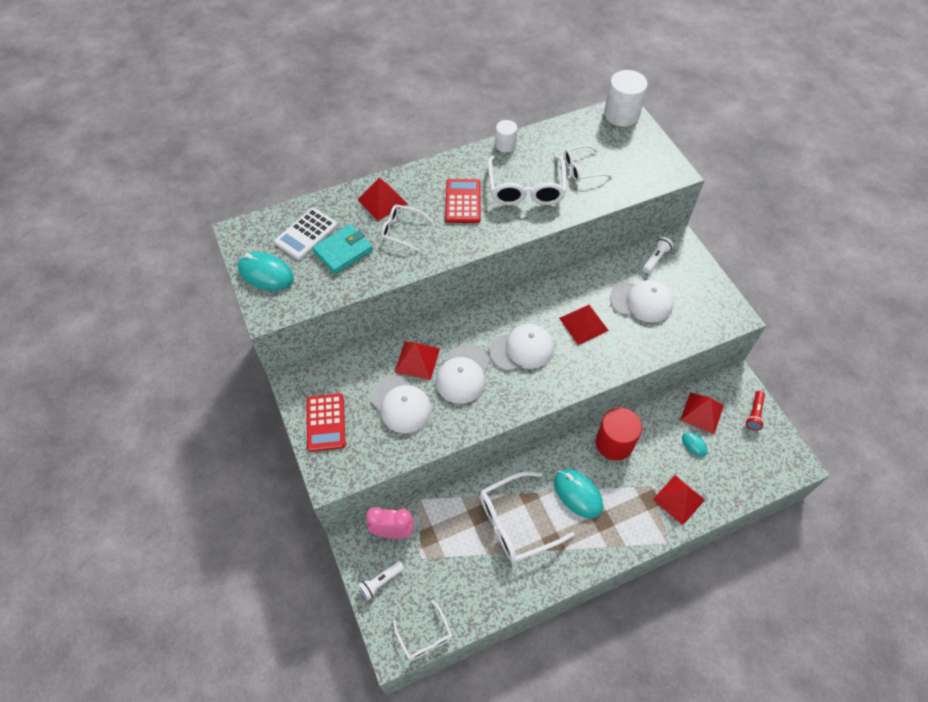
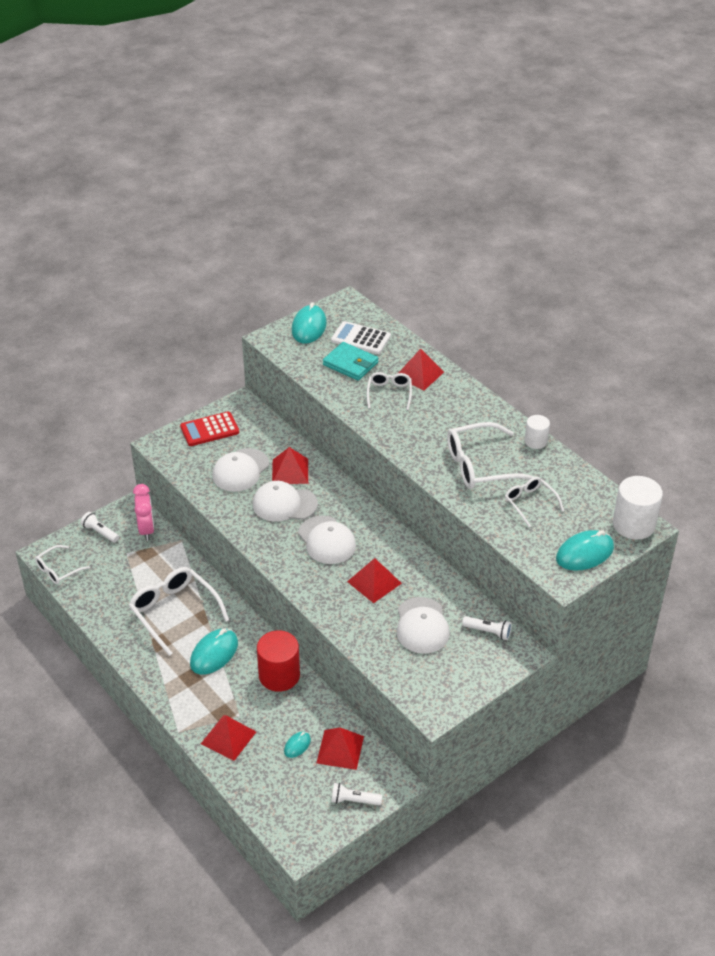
camera: 75 degrees right, 15 degrees down
red calculator [445,179,480,223] -> none
red flashlight [746,391,765,430] -> white flashlight [331,783,382,805]
none -> turquoise mouse [556,530,614,571]

